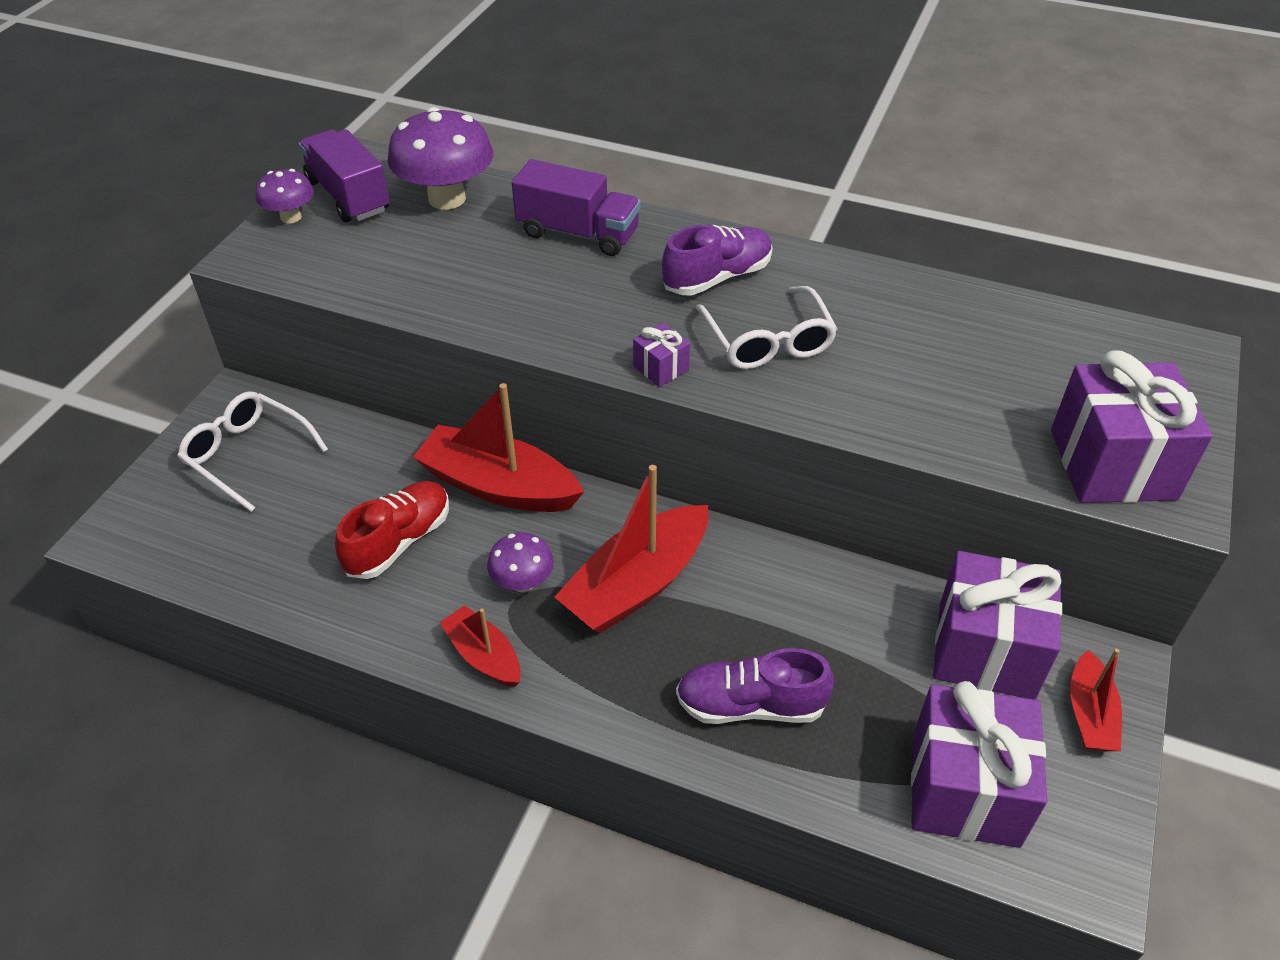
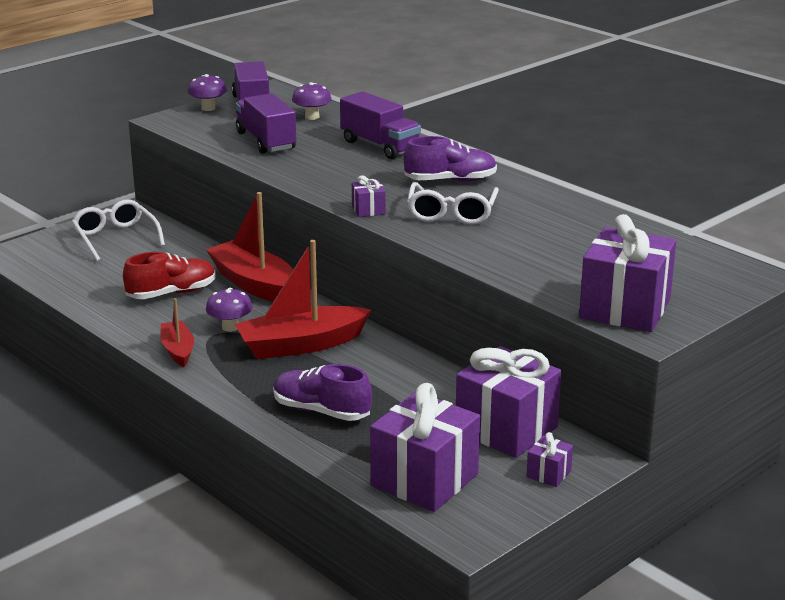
camera: 25 degrees right, 20 degrees down
purple mushroom [388,107,493,210] -> purple mushroom [292,82,332,120], size x0.54
red boat [1070,649,1122,751] -> purple gift [526,432,573,487]
none -> purple truck [236,93,296,154]

